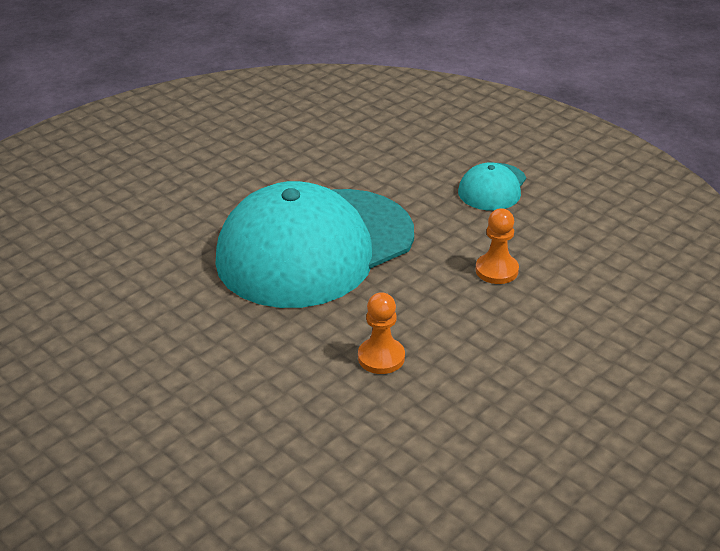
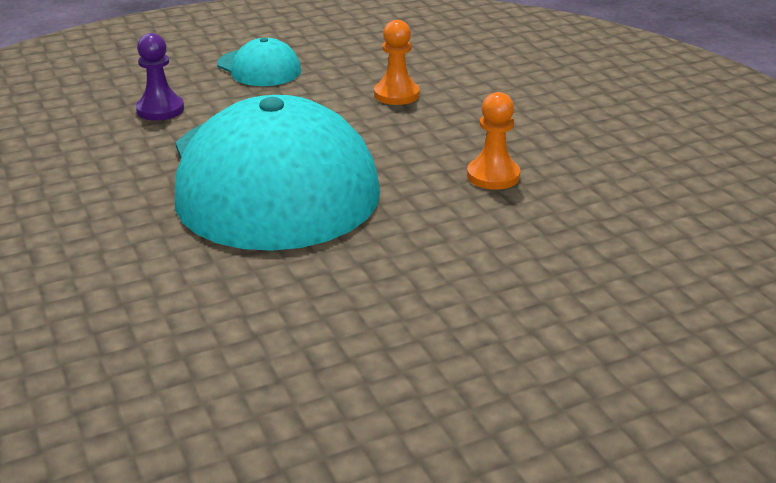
camera: 70 degrees left, 5 degrees down
none -> purple pawn [136,33,184,121]

